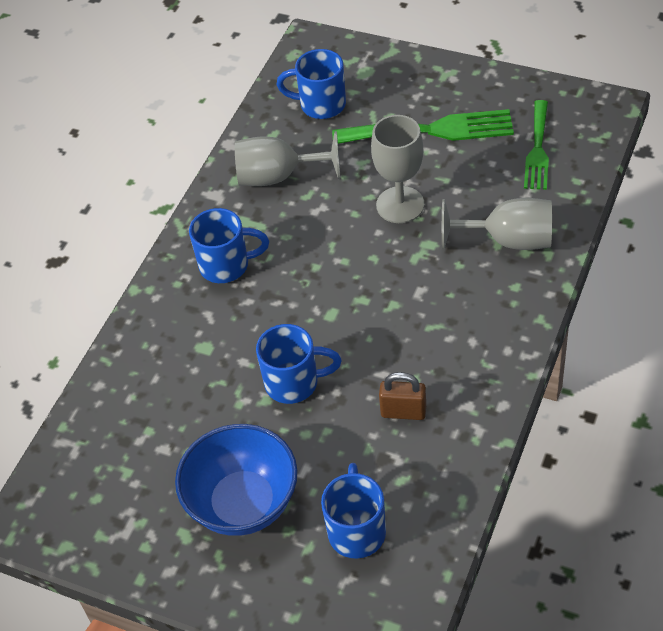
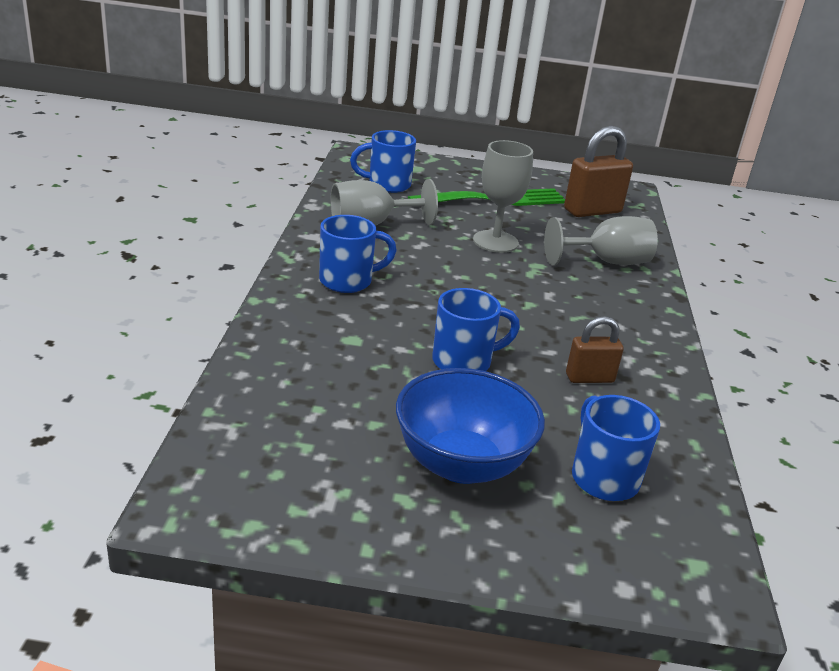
camera: 25 degrees left, 20 degrees down
green fork [524,100,549,190] -> brown padlock [564,126,633,217]

